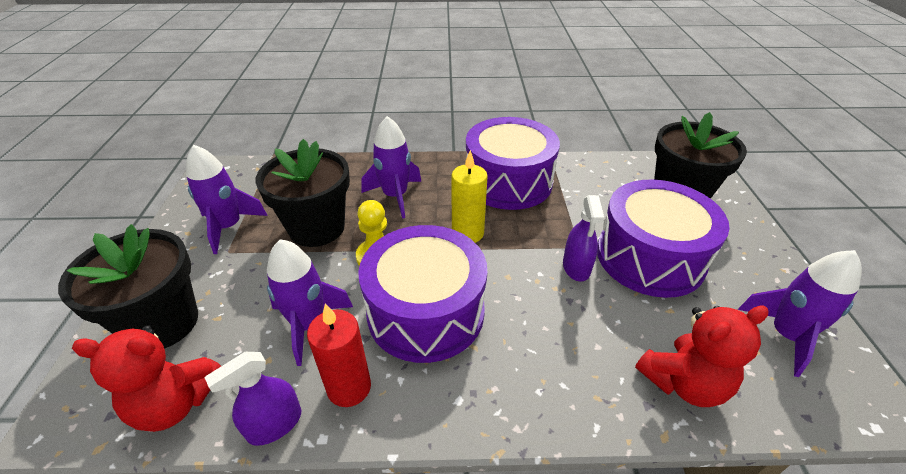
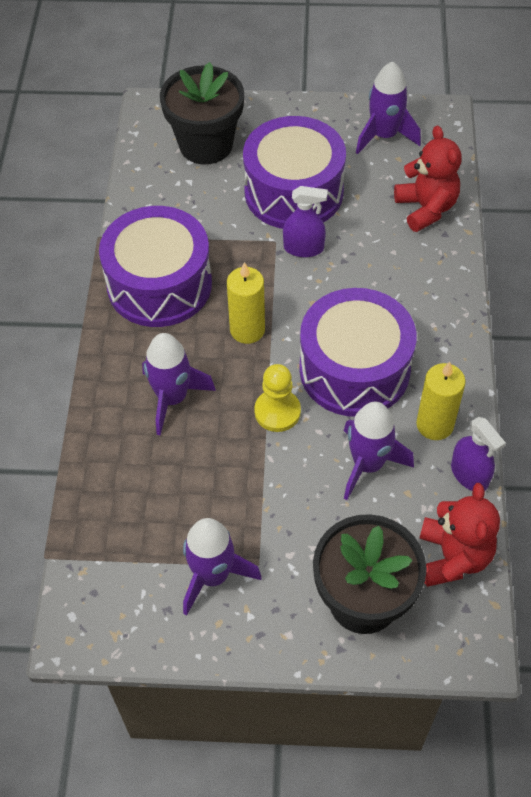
camera: 85 degrees left, 15 degrees up
black flower pot [256,139,350,247] -> none
red candle [307,303,371,407] -> yellow candle [416,362,466,440]

